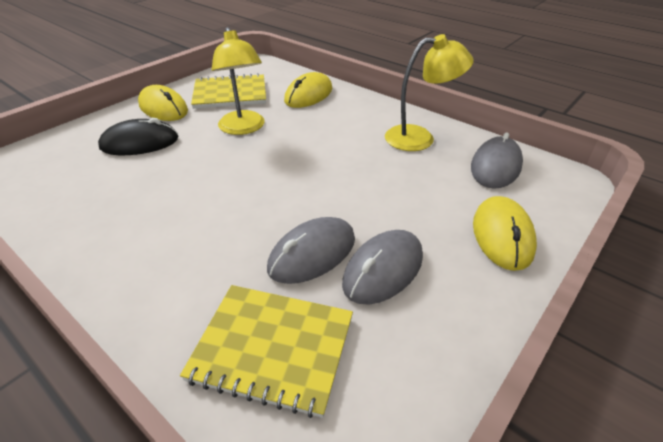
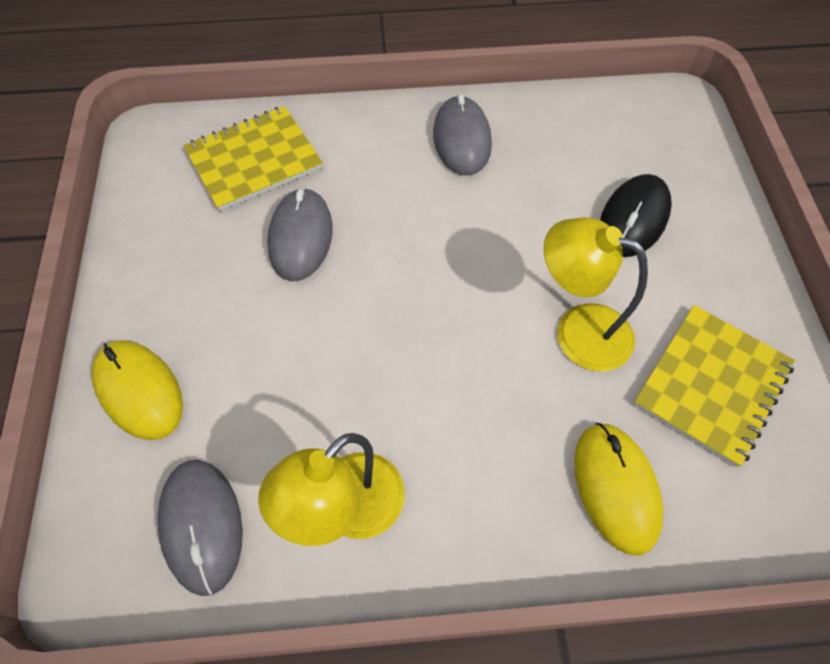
camera: 135 degrees right, 20 degrees up
yellow mouse [138,85,188,121] -> none
grey mouse [342,230,423,305] -> grey mouse moved to [433,94,492,176]

